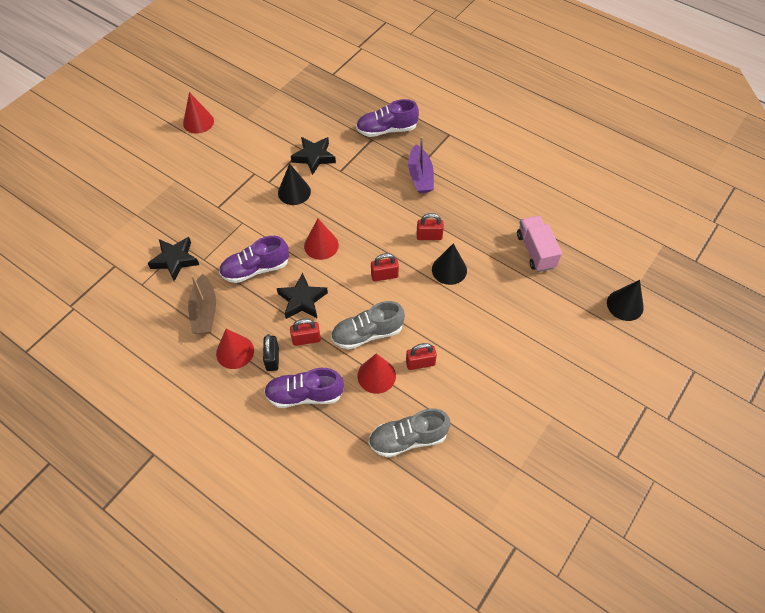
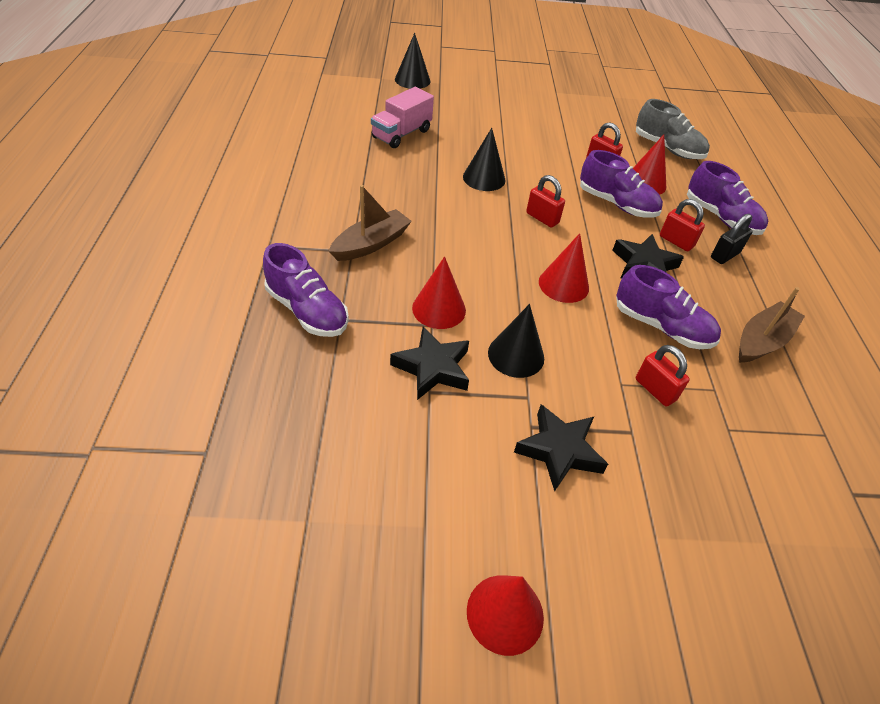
camera: 130 degrees left, 10 degrees down
black star [147,237,199,281] -> black star moved to [514,405,608,492]
red cone [216,329,254,369] -> red cone moved to [412,256,466,329]
grey shoe [331,301,405,350] -> purple shoe [580,150,663,218]
purple boat [408,137,434,193] -> brown boat [329,185,412,261]
red padlock [417,213,444,240] -> red padlock moved to [636,345,690,406]

